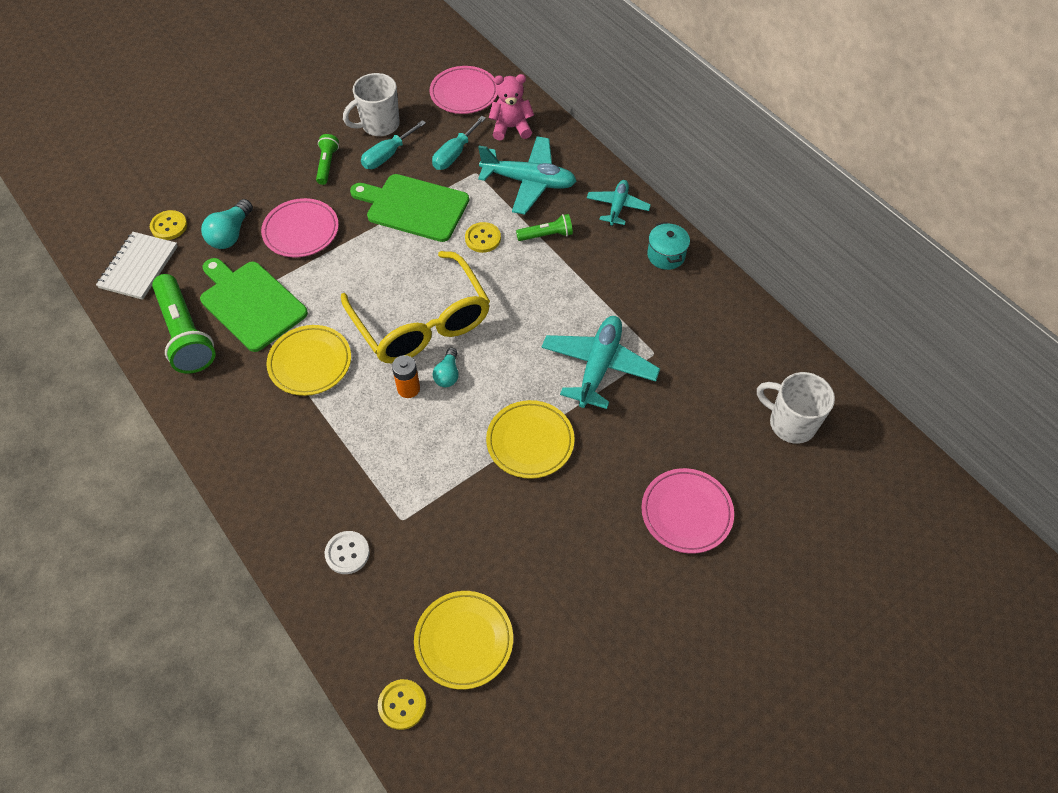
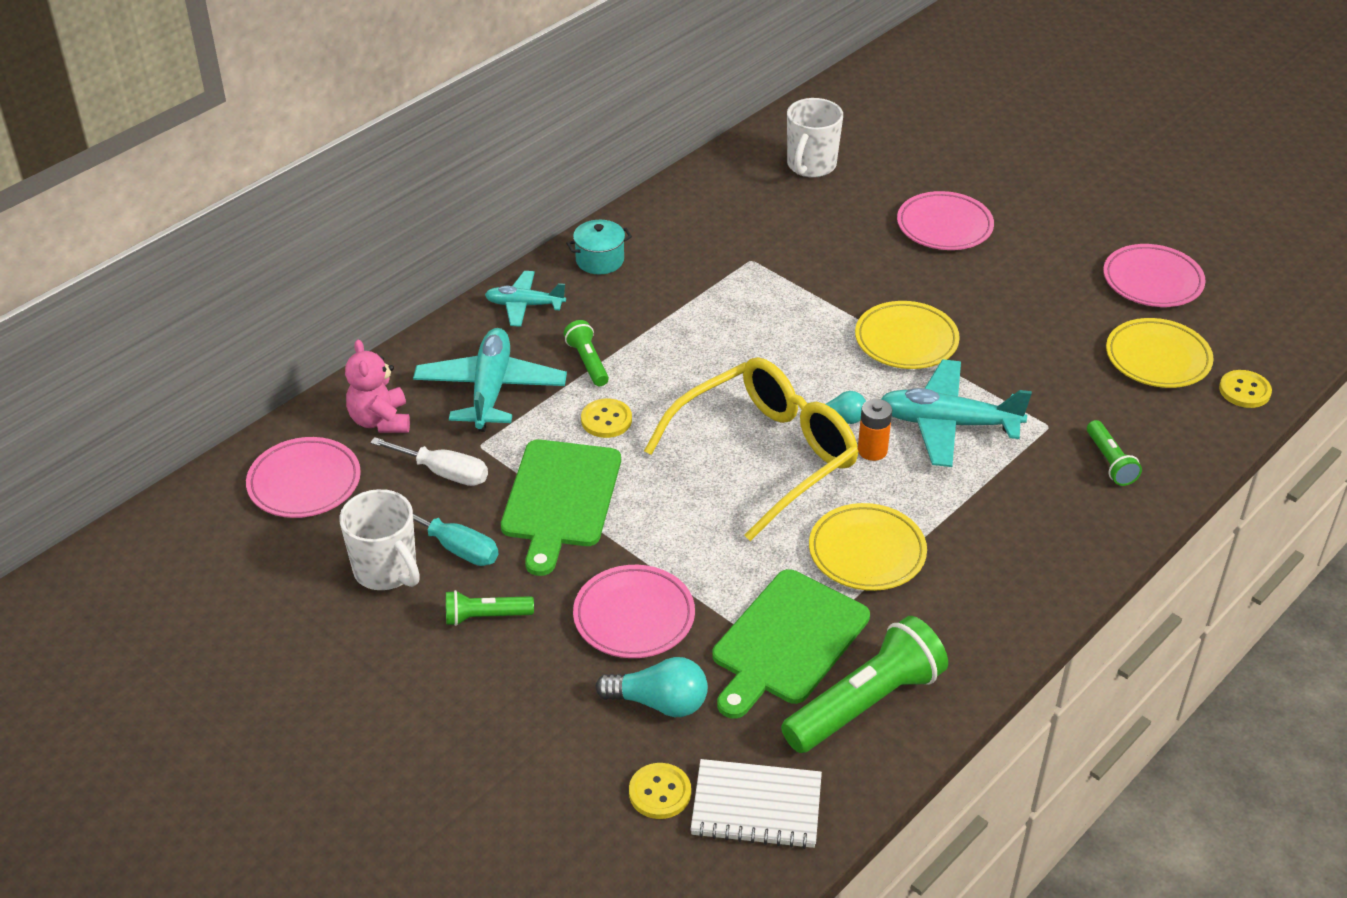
camera: 100 degrees left, 15 degrees down
white button [325,531,370,574] -> green flashlight [1087,420,1142,486]
turquoise screwdriver [432,116,486,170] -> white screwdriver [370,437,488,486]
turquoise plane [542,316,660,409] -> turquoise plane moved to [881,359,1032,467]
none -> pink plate [1103,244,1206,307]

